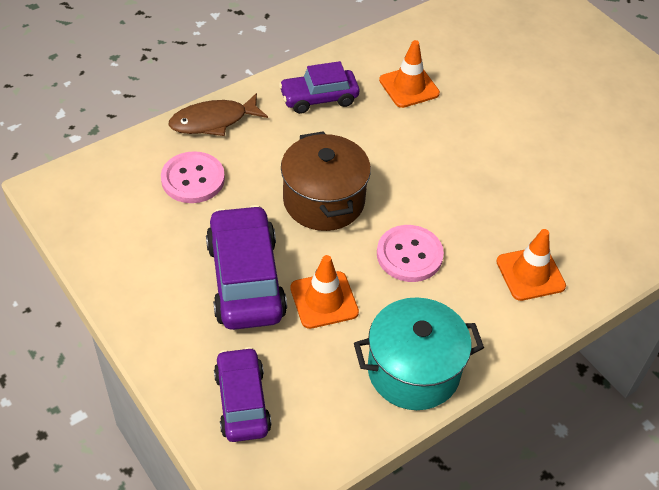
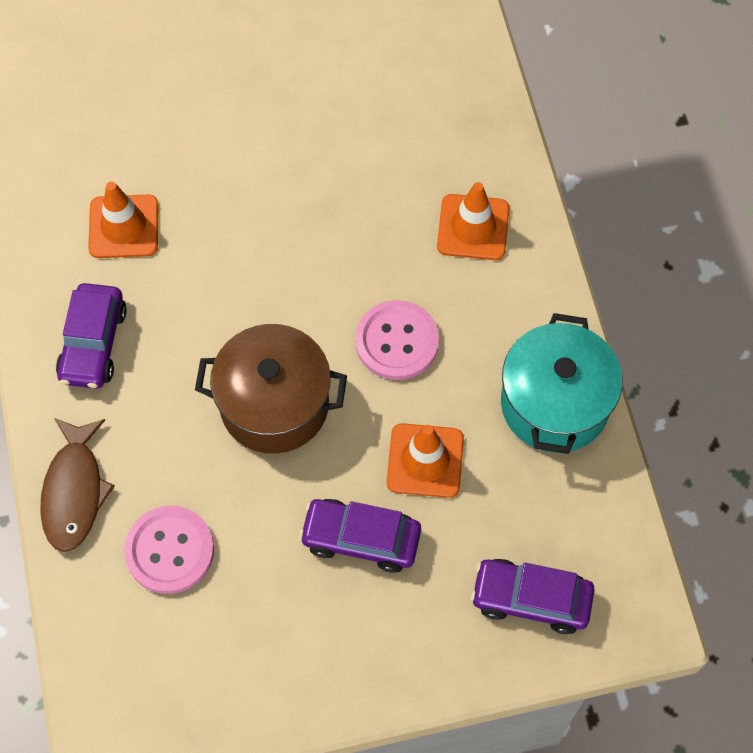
camera: 65 degrees left, 15 degrees up
purple car [206,205,287,330] -> purple car [299,499,421,573], size x0.65

